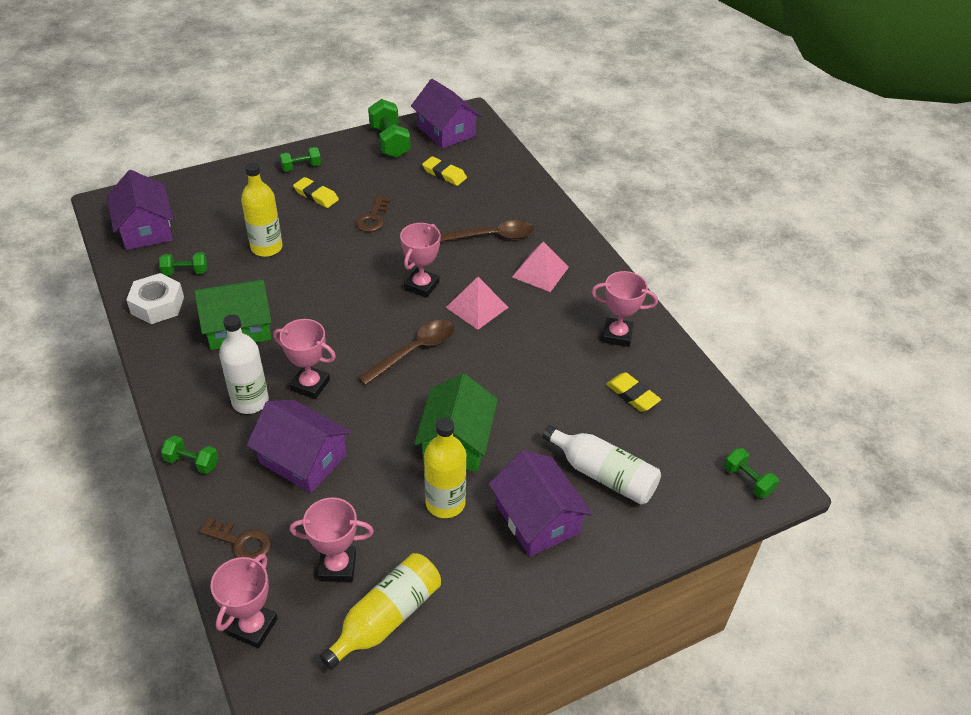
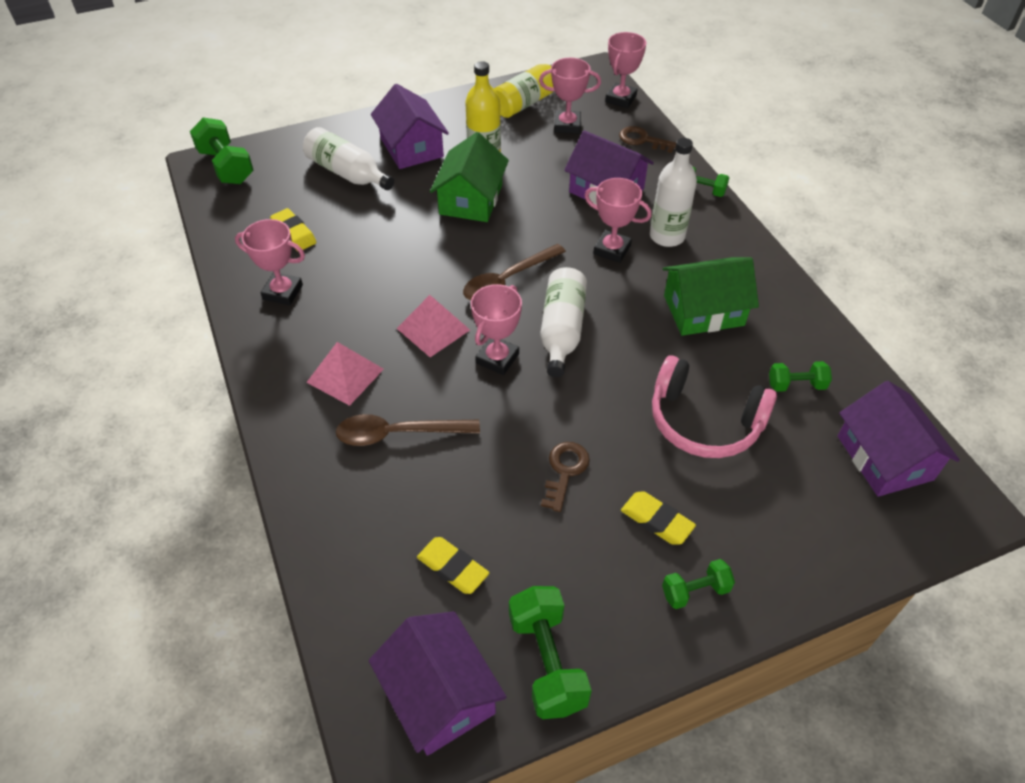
camera: 175 degrees left, 5 degrees up
white nut [126,273,184,324] -> none
yellow bottle [241,162,283,257] -> pink headphones [652,355,777,458]
green dumbbell [724,448,779,498] -> green dumbbell [190,117,254,184], size x1.70
none -> white bottle [540,267,587,377]

